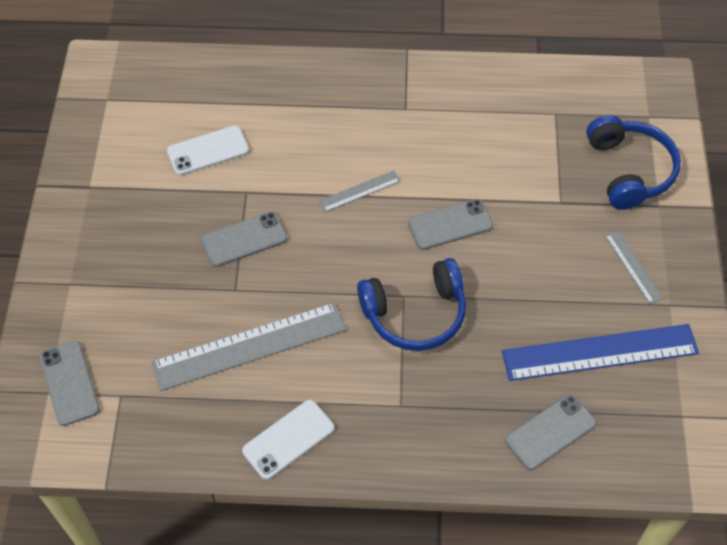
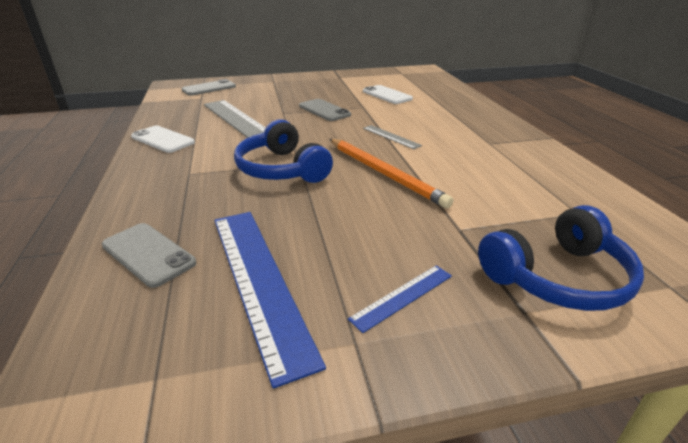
camera: 75 degrees right, 25 degrees down
grey phone [408,199,493,250] -> orange pencil [330,139,453,208]
grey ruler [605,230,663,304] -> blue ruler [348,265,452,333]

